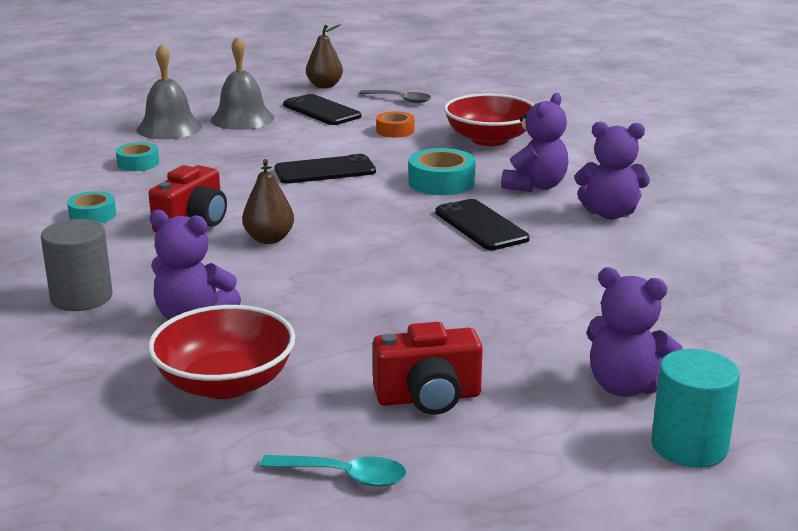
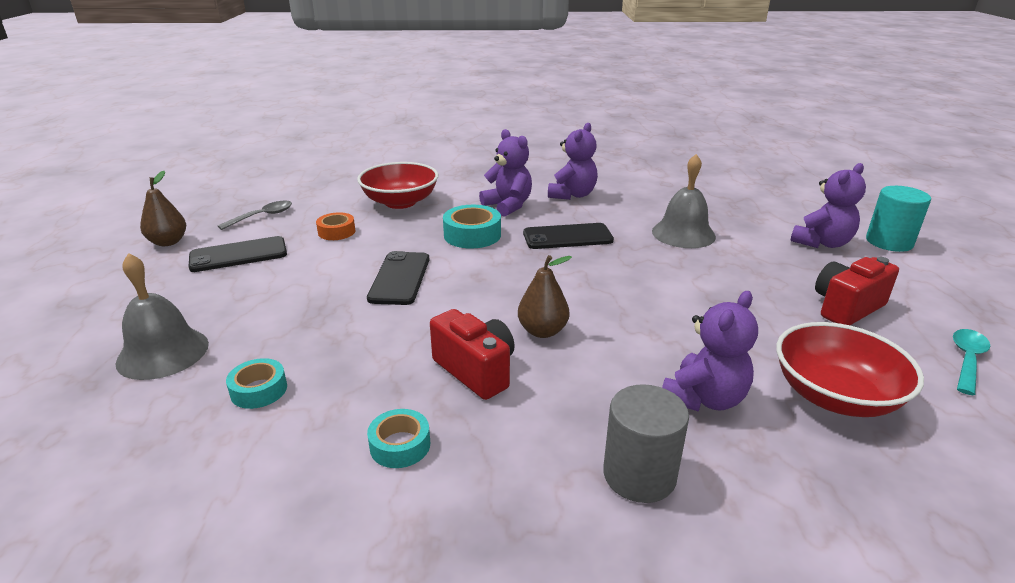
camera: 70 degrees left, 5 degrees up
grey bell [211,36,274,130] -> grey bell moved to [652,154,716,248]
red camera [373,322,483,415] -> red camera turned 135 degrees counterclockwise [815,257,899,325]

